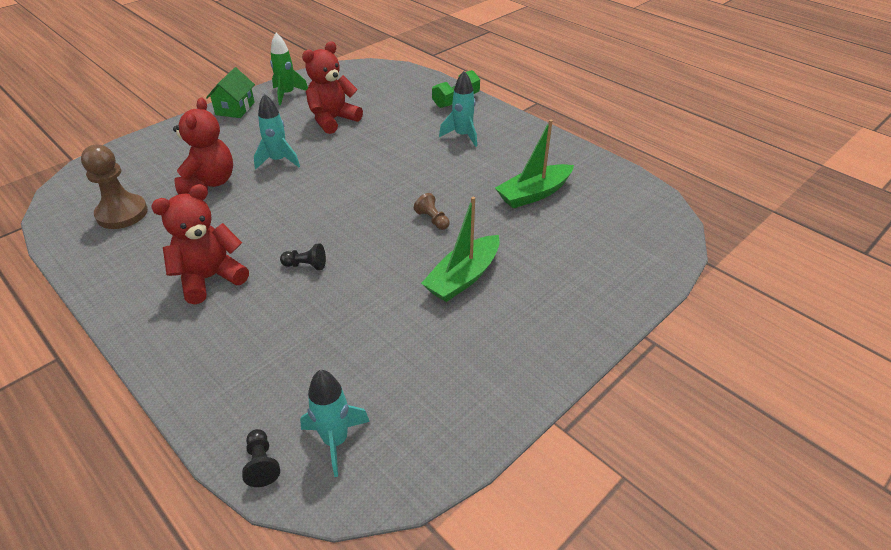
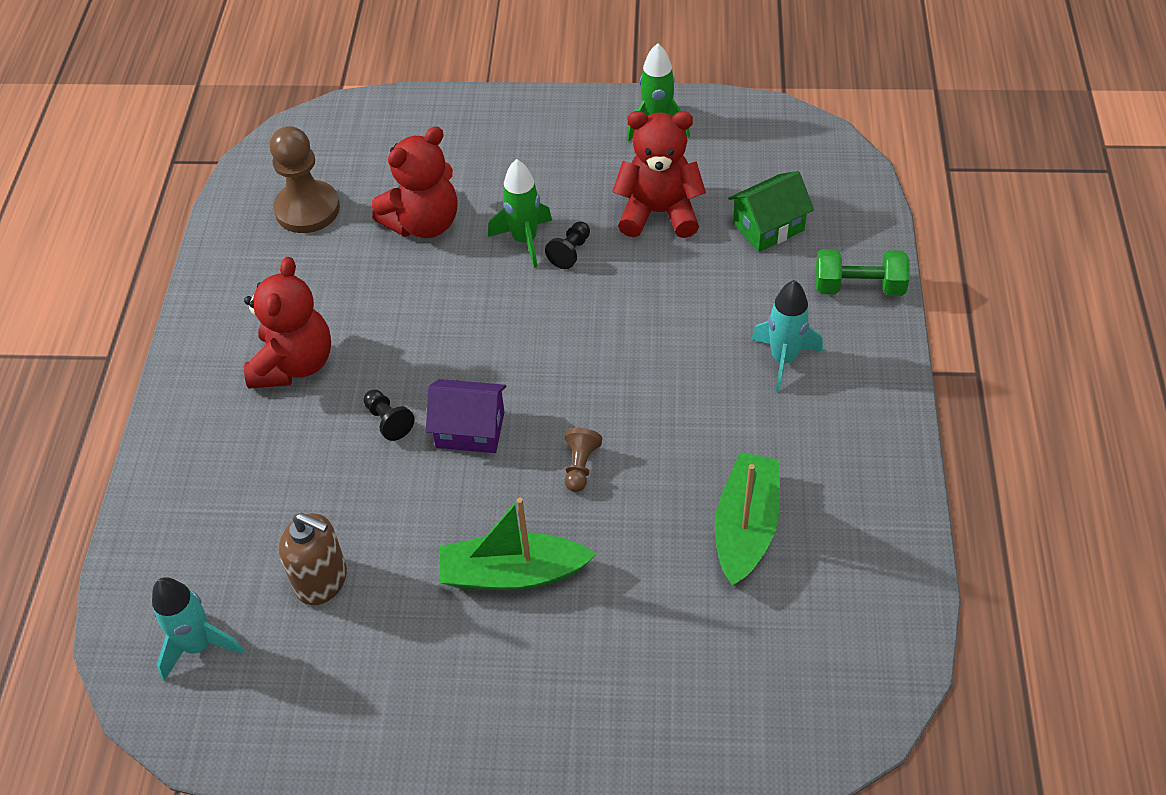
camera: 50 degrees right, 10 degrees up
red teddy bear [151,184,249,304] -> red teddy bear turned 90 degrees clockwise [244,257,331,389]
green house [206,67,255,118] -> green house moved to [728,171,814,252]
black pawn [242,429,280,487] -> black pawn moved to [545,221,590,269]
turquoise rocket [254,94,300,170] -> green rocket [488,159,552,268]
green boat [495,119,574,208] -> green boat turned 90 degrees clockwise [715,452,780,586]
none -> brown soap dispenser [279,513,347,605]
none -> purple house [426,379,506,453]

